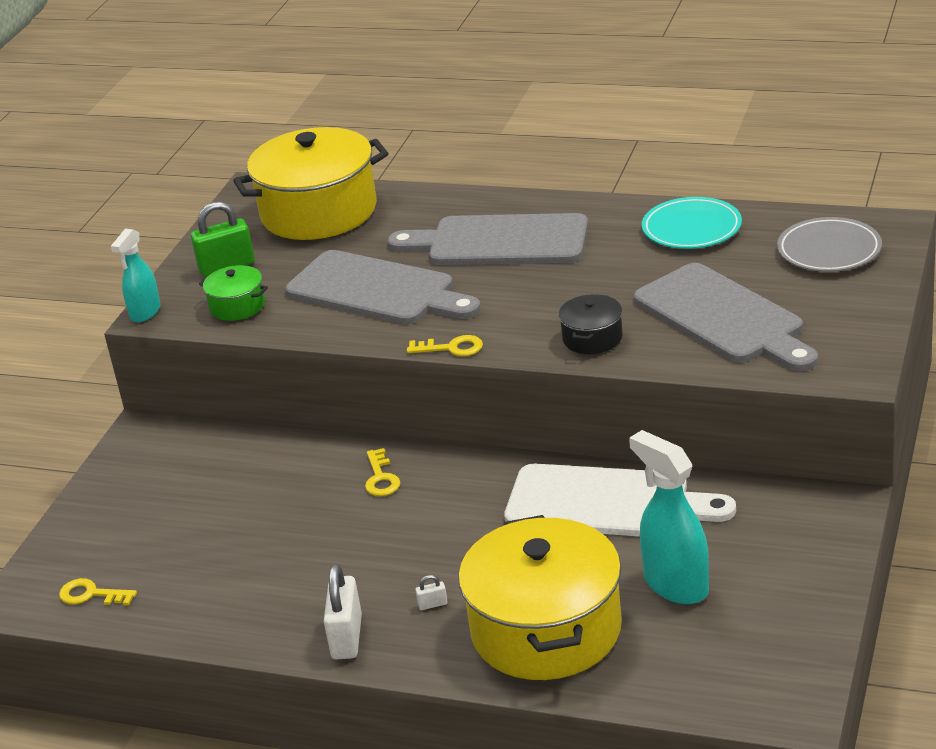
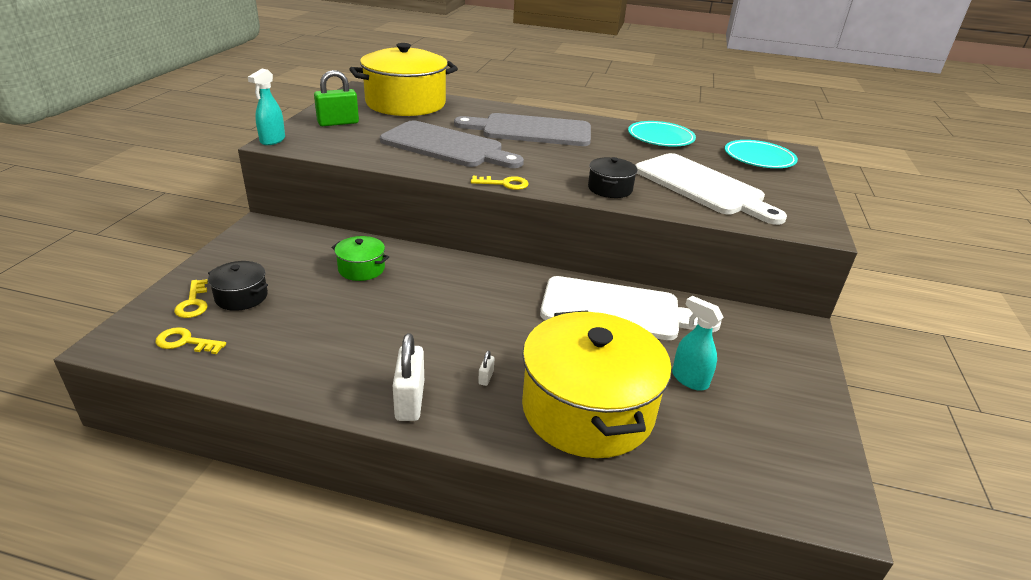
camera: 10 degrees left, 0 degrees up
green pot [199,265,268,321] -> green pot moved to [331,236,389,281]
yellow key [365,448,400,496] -> yellow key moved to [174,279,208,318]
white padlock [415,575,448,610] -> white padlock turned 60 degrees counterclockwise [478,350,494,386]
turquoise spray bottle [629,430,709,604] -> turquoise spray bottle [672,296,724,391], size x0.63
grey cutting board [634,263,818,371] -> white cutting board [635,153,787,225]
grey plate [777,217,882,272] -> turquoise plate [725,140,798,168]
none -> black pot [208,261,268,311]

